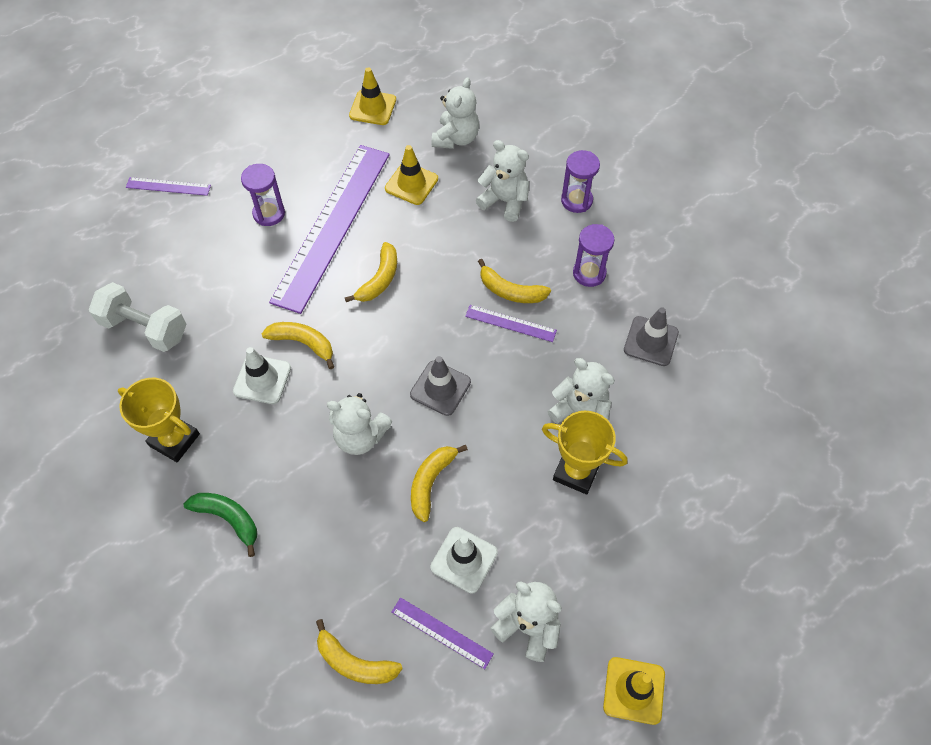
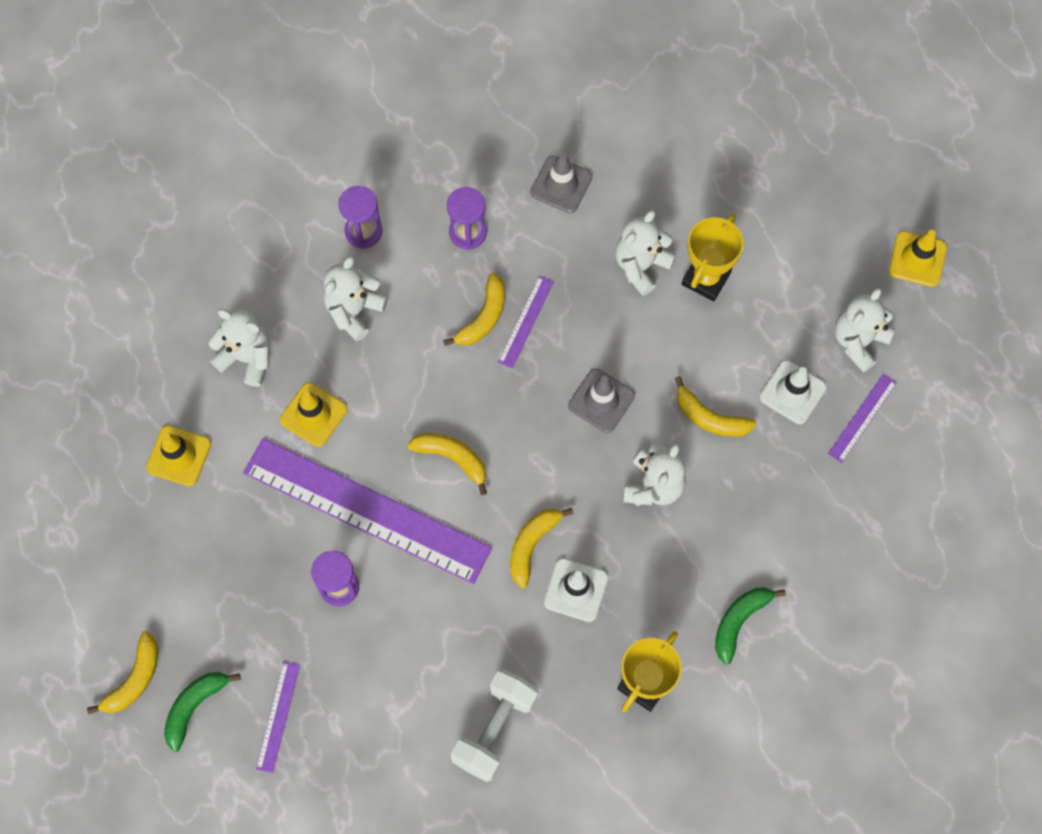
camera: 85 degrees left, 10 degrees up
yellow banana [316,619,403,684] -> yellow banana moved to [87,631,158,714]
none -> green banana [164,672,241,752]

